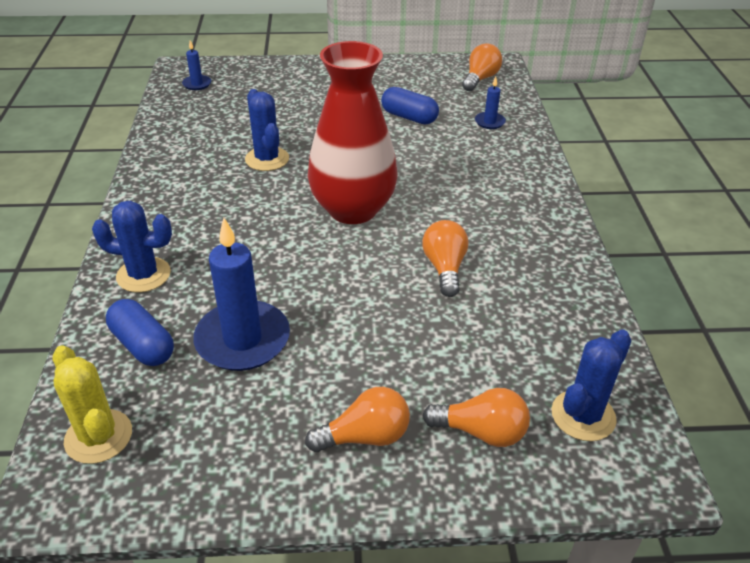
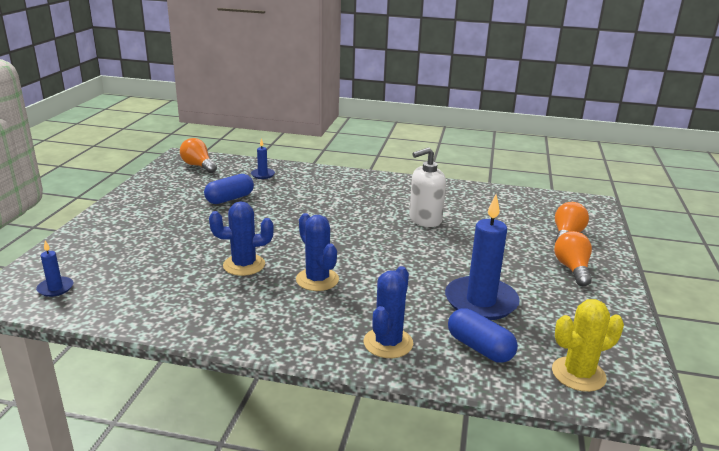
camera: 75 degrees left, 15 degrees down
blue capsule [106,299,174,366] -> blue capsule turned 75 degrees clockwise [448,308,518,363]
red vase [307,41,398,224] -> none
orange light bulb [422,220,469,297] -> white soap dispenser [409,147,446,227]
blue cactus [551,329,632,441] -> blue cactus moved to [296,213,339,291]

